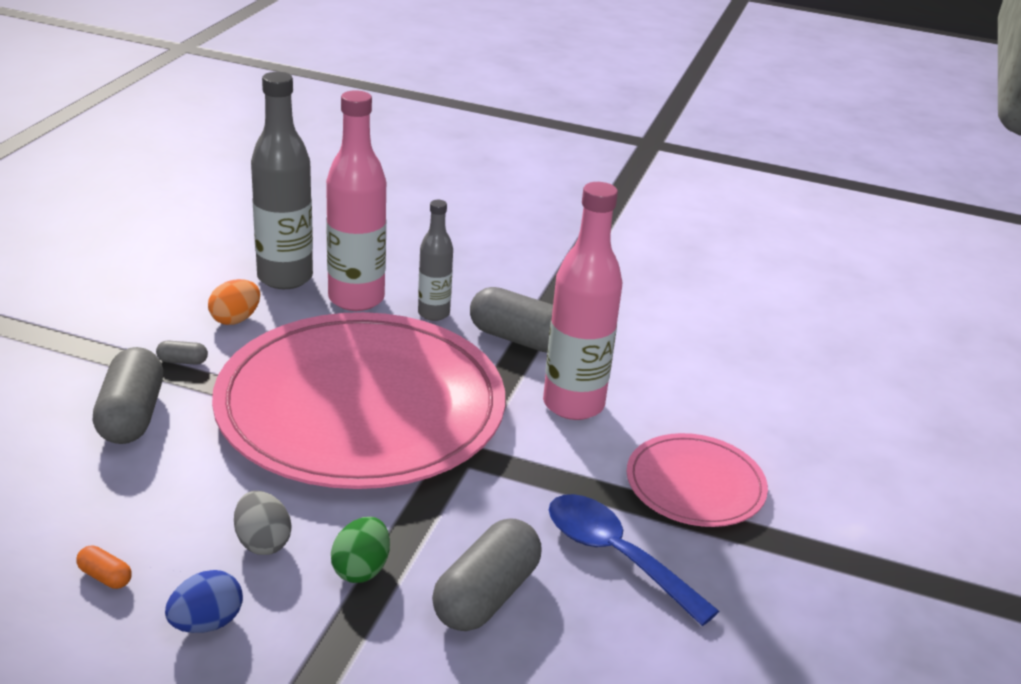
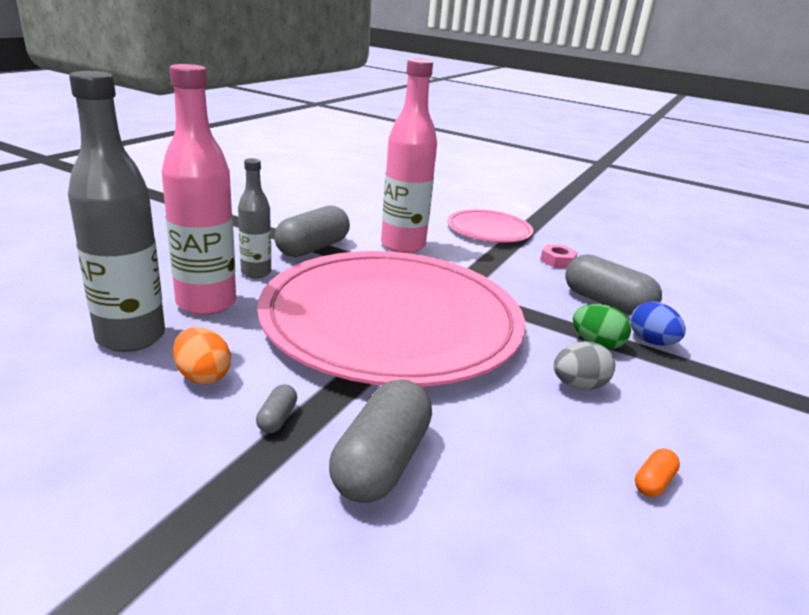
camera: 80 degrees left, 5 degrees down
grey capsule [93,347,163,444] -> grey capsule turned 75 degrees counterclockwise [329,379,432,503]
blue egg [165,570,243,633] -> blue egg moved to [631,301,686,346]
blue spoon [549,494,719,626] -> pink nut [540,244,578,268]

